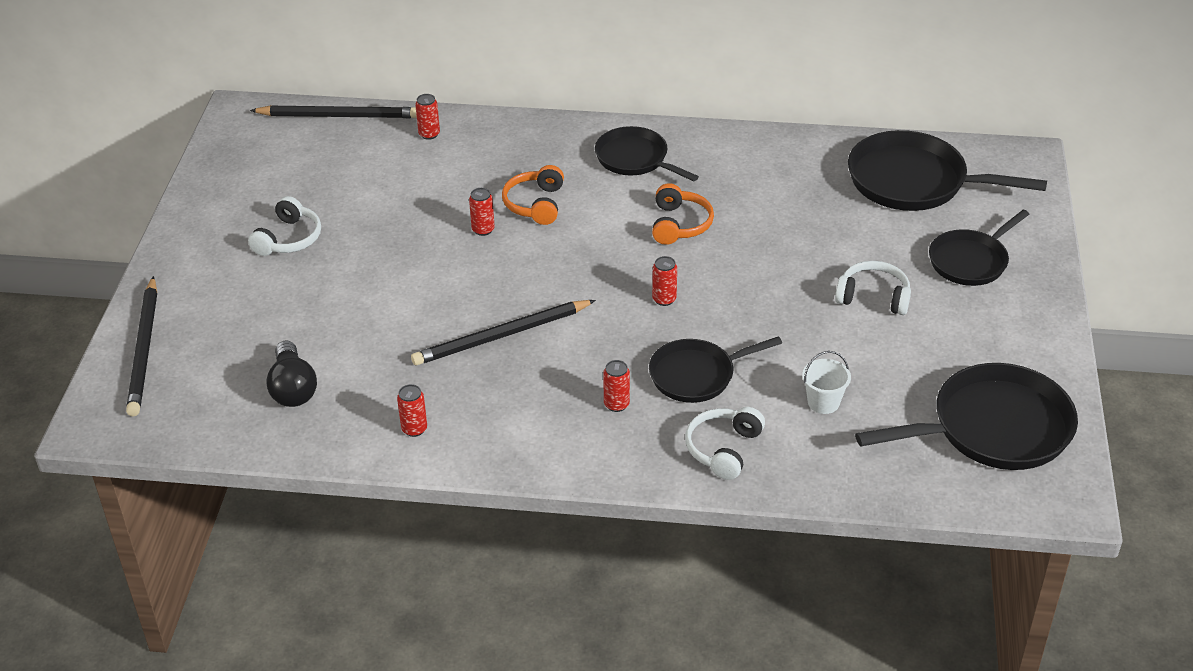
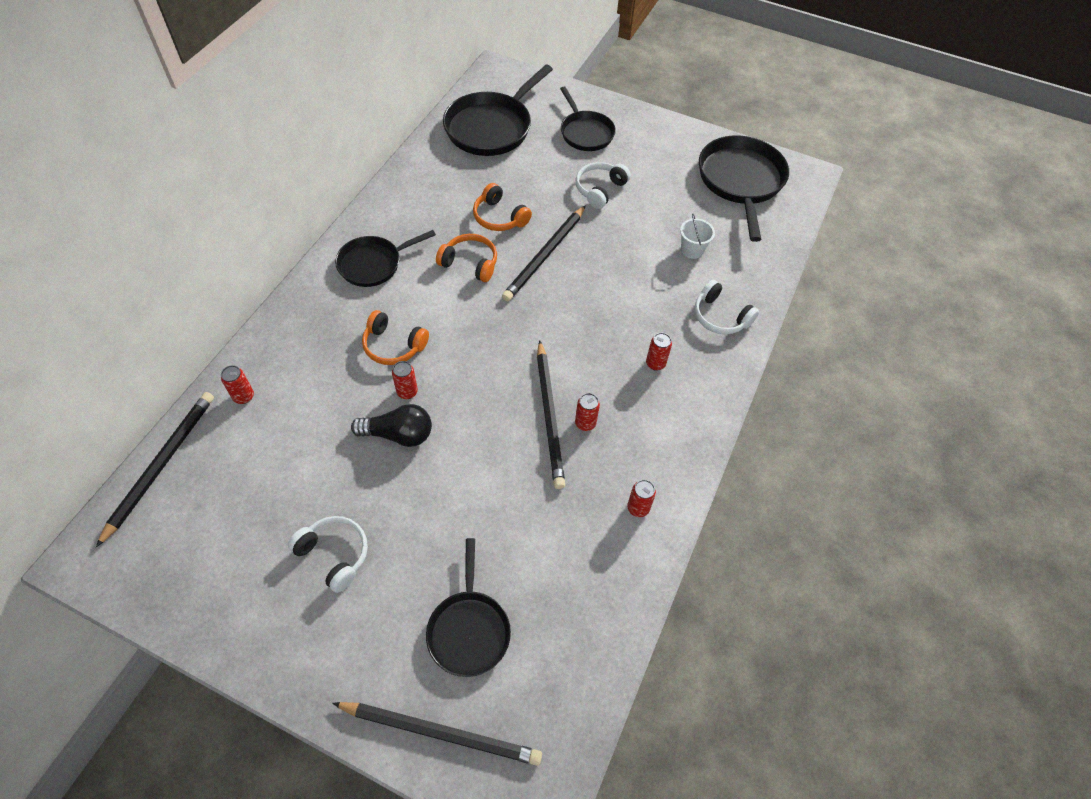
camera: 75 degrees left, 15 degrees up
black light bulb [266,341,317,407] -> black light bulb moved to [351,404,432,447]
black pan [649,336,782,403] -> black pan moved to [426,538,511,677]
red can [652,256,677,306] -> red can moved to [575,393,600,431]
none -> orange headphones [473,183,532,231]
none -> black pencil [502,205,586,301]

